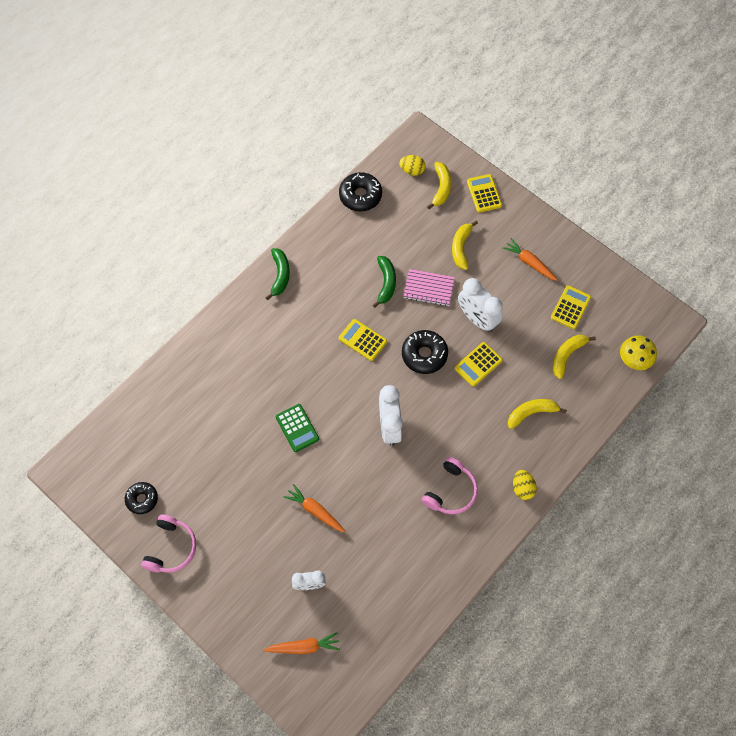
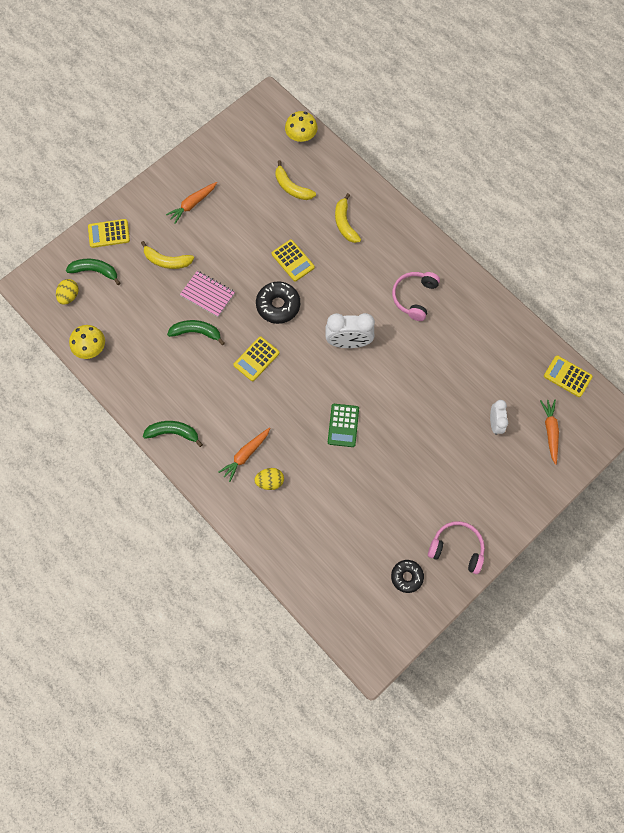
camera: 85 degrees left, 5 degrees up
green calculator [276,404,319,452] -> green calculator turned 120 degrees clockwise [328,404,359,447]
orange carrot [284,484,346,532] -> orange carrot moved to [218,427,270,482]
black donut [339,172,382,211] -> yellow mushroom [69,325,105,359]
pink notebook [403,269,455,306] -> pink notebook turned 75 degrees counterclockwise [180,271,235,317]
pink headphones [422,457,478,514] -> pink headphones turned 105 degrees counterclockwise [392,272,440,321]
yellow banana [427,162,451,209] -> green banana [66,259,120,285]
white clock [458,278,503,332] -> none
yellow egg [513,470,537,500] -> yellow egg moved to [254,468,284,490]
yellow calculator [551,285,591,329] -> yellow calculator moved to [544,355,593,397]

